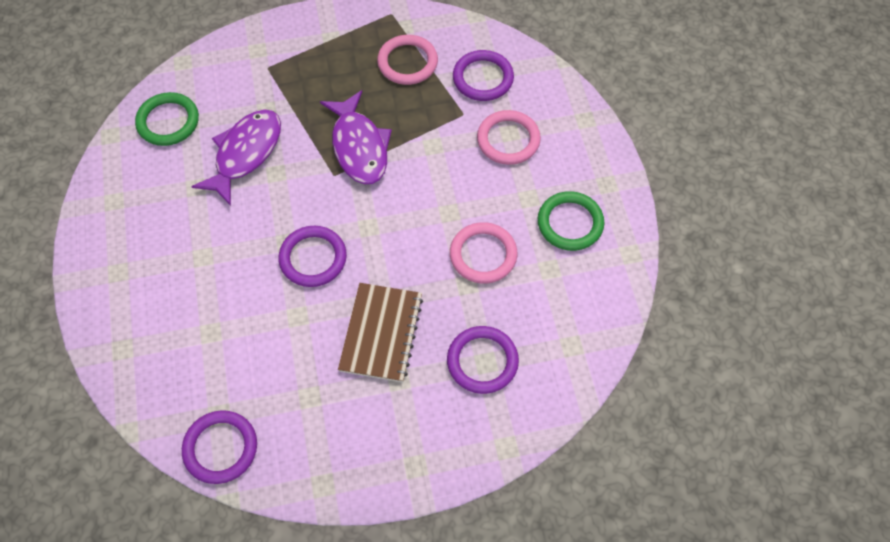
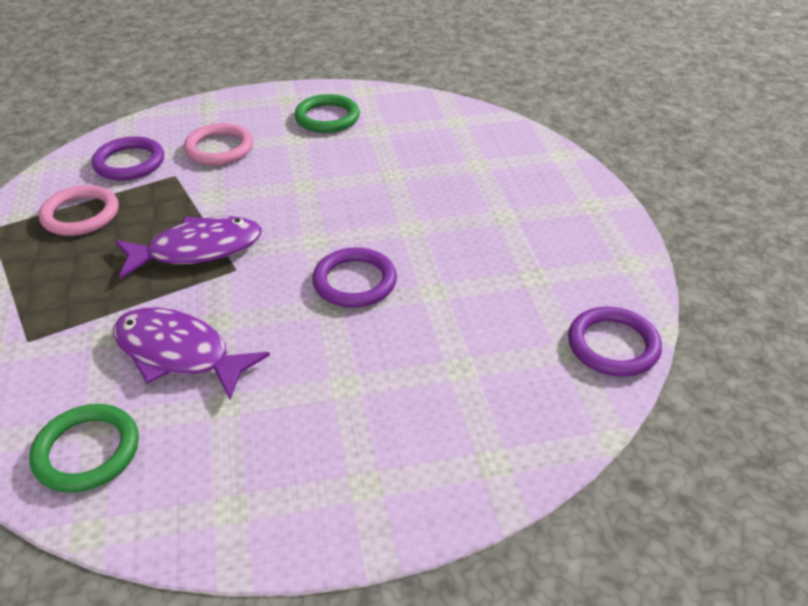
camera: 90 degrees left, 20 degrees down
brown notebook [338,283,423,382] -> none
purple ring [447,326,519,394] -> none
pink ring [450,222,518,284] -> none

